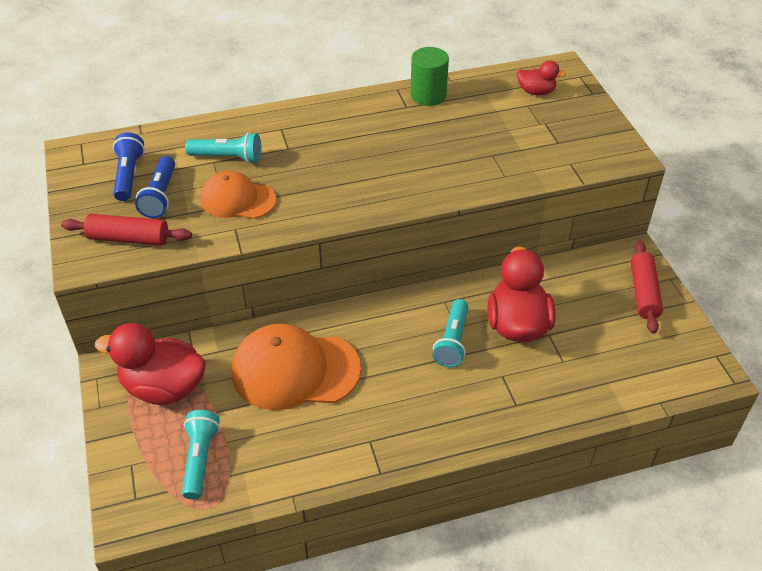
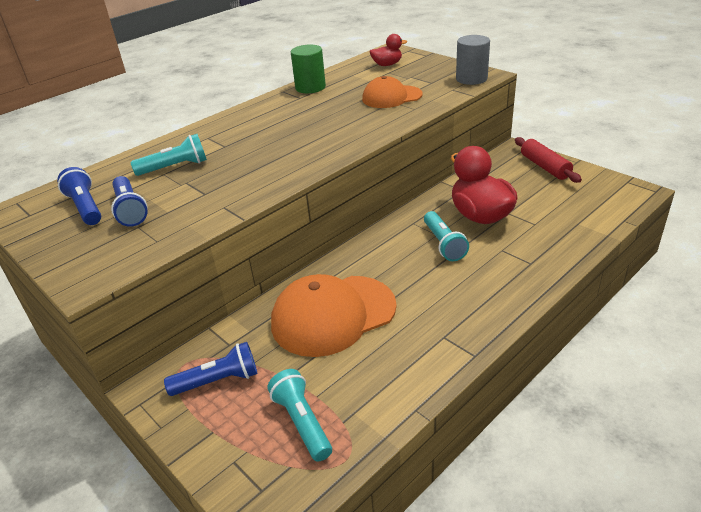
camera: 25 degrees left, 10 degrees down
red rolling pin [61,214,192,246] -> none
red duck [95,323,206,405] -> blue flashlight [164,342,257,396]
orange cap [201,171,277,219] -> orange cap moved to [362,76,423,108]
none -> grey cylinder [456,35,490,85]

